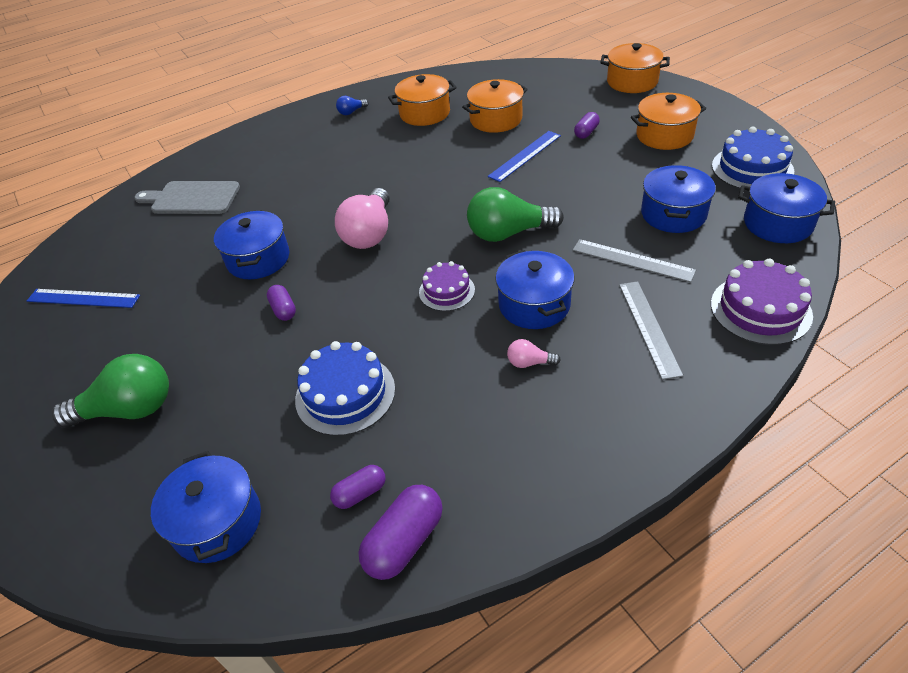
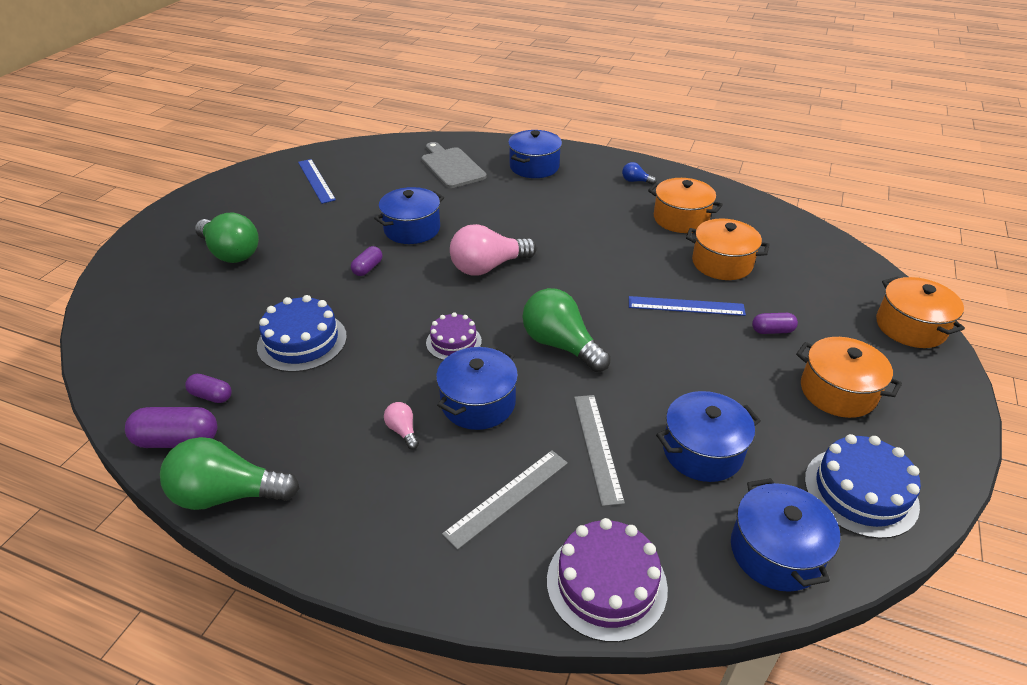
camera: 50 degrees right, 5 degrees down
blue pot [151,451,261,563] -> blue pot moved to [508,130,562,178]
none -> green light bulb [160,437,299,510]

